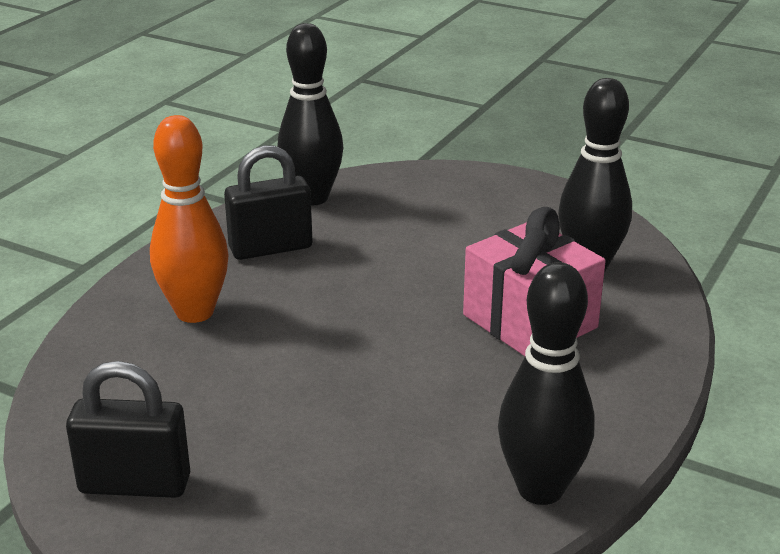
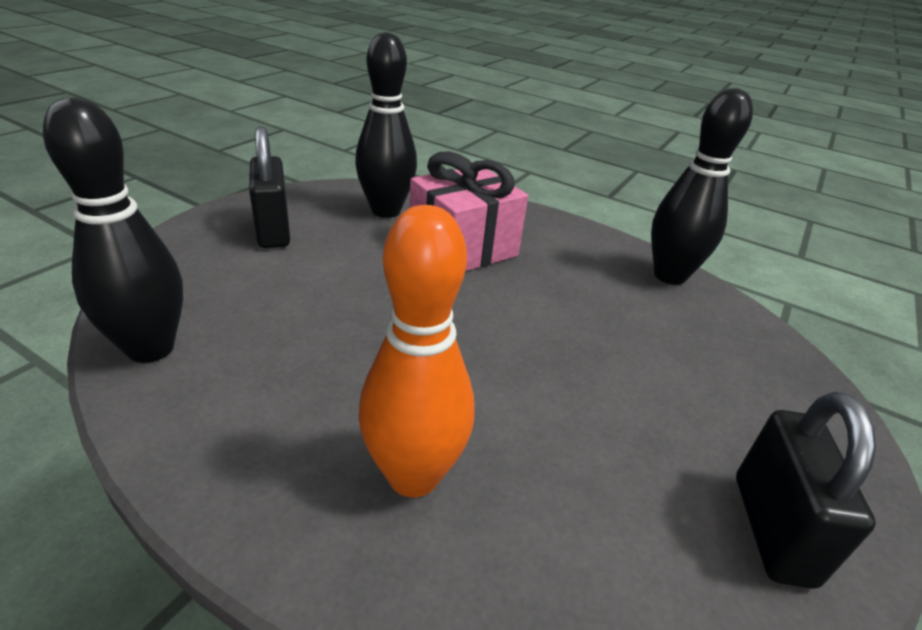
camera: 90 degrees left, 5 degrees up
black padlock [224,145,312,260] -> black padlock moved to [249,126,290,248]

